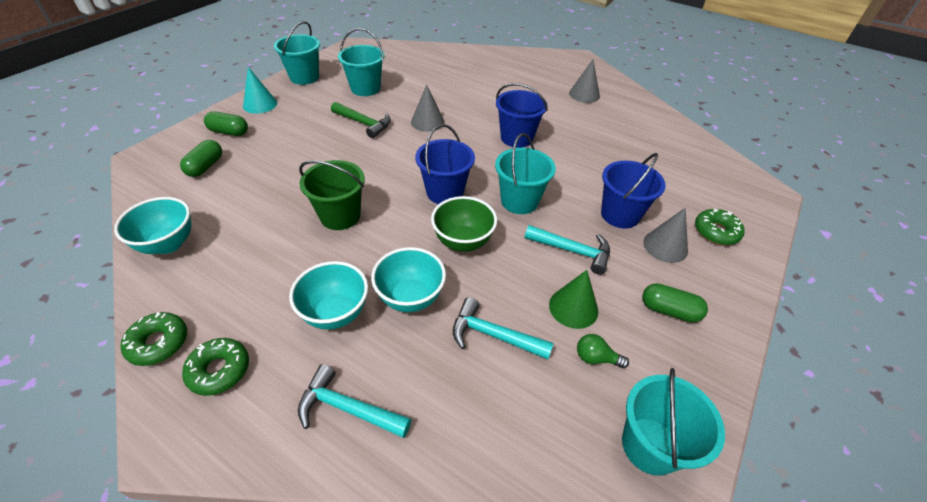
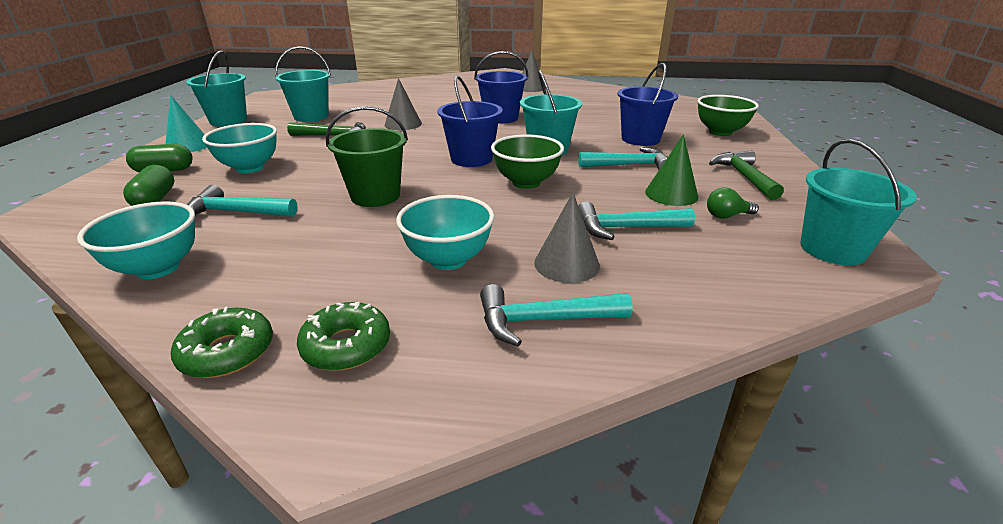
camera: 25 degrees left, 15 degrees down
turquoise bowl [371,247,446,312] -> turquoise bowl moved to [202,123,277,173]
green capsule [642,283,708,323] -> green hammer [709,151,784,200]
grey cone [643,208,688,263] -> grey cone moved to [534,192,600,283]
green donut [695,209,745,245] -> green bowl [697,95,759,136]
none -> turquoise hammer [187,185,297,219]

